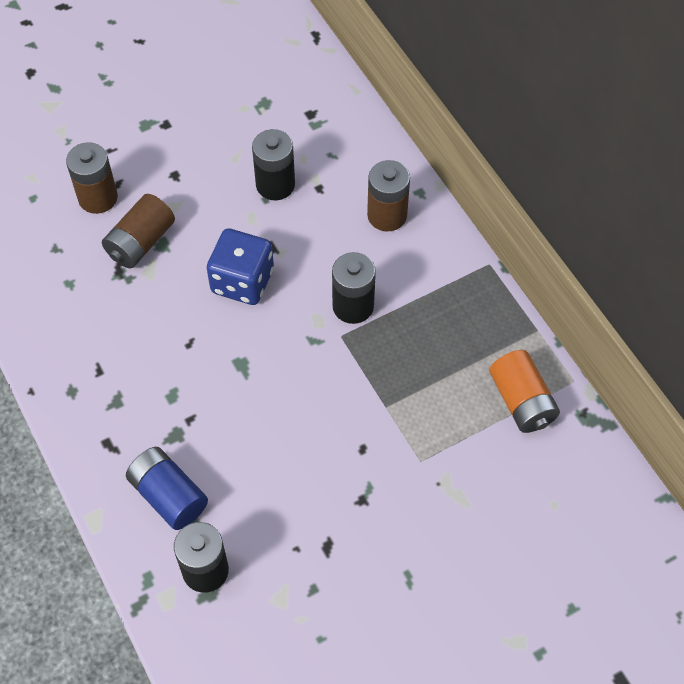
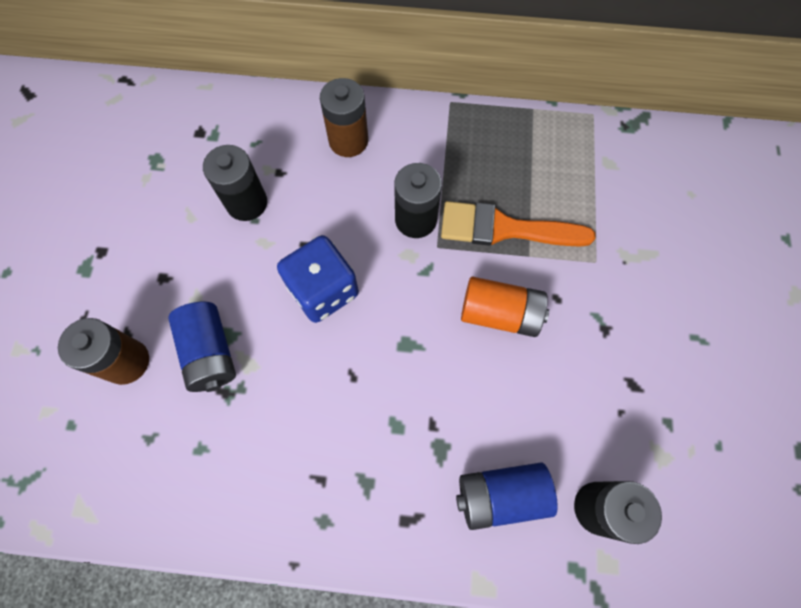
camera: 55 degrees left, 10 degrees up
brown battery [102,194,175,268] -> blue battery [168,302,236,392]
orange battery [489,350,560,433] -> orange battery moved to [461,276,549,337]
none -> orange brush [441,201,596,247]

